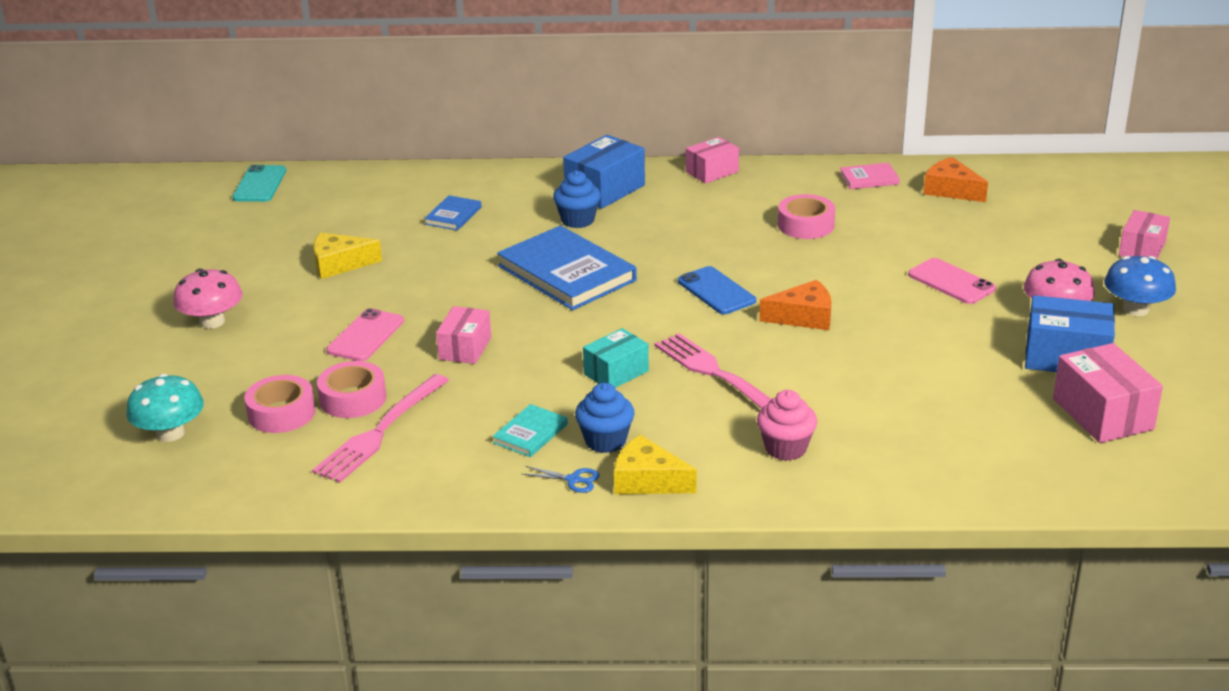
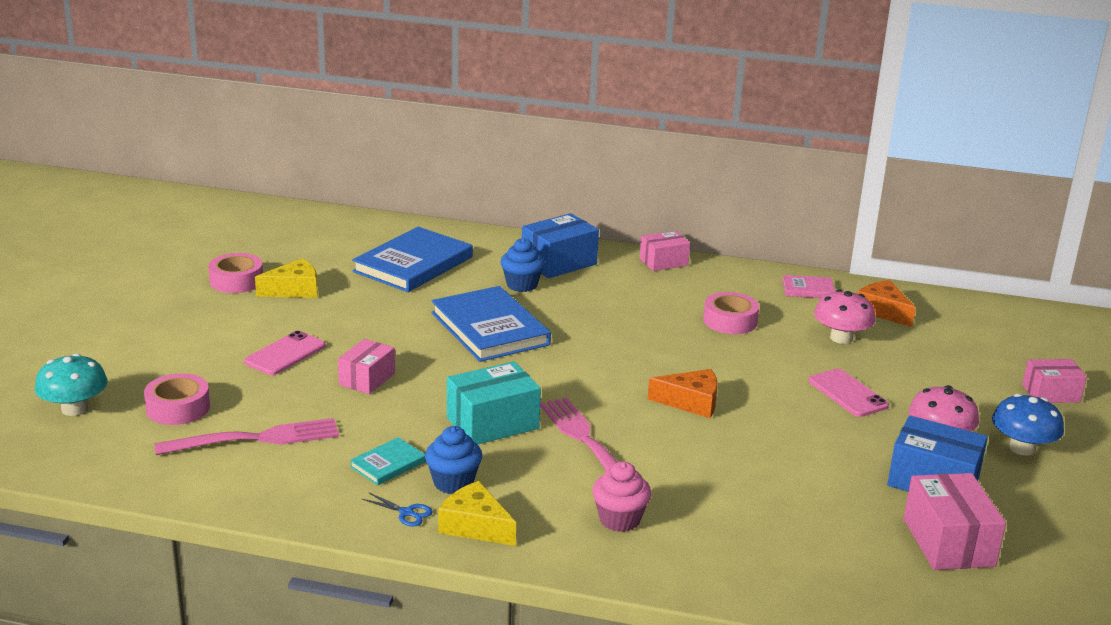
camera: 10 degrees right, 5 degrees down
pink mushroom [173,268,243,329] -> pink mushroom moved to [814,289,876,344]
turquoise phone [232,165,286,202] -> none
pink fork [312,374,449,483] -> pink fork turned 150 degrees counterclockwise [154,418,339,455]
yellow cheese [313,232,382,279] -> yellow cheese turned 150 degrees clockwise [255,258,318,298]
pink tape [317,361,386,418] -> pink tape moved to [208,253,263,293]
blue book [424,195,482,231] -> blue book [352,227,473,292], size x2.11
turquoise box [583,328,649,388] -> turquoise box [447,361,541,445], size x1.52
blue phone [678,266,756,314] -> none
pink box [1119,210,1170,260] -> pink box turned 45 degrees clockwise [1022,359,1087,403]

